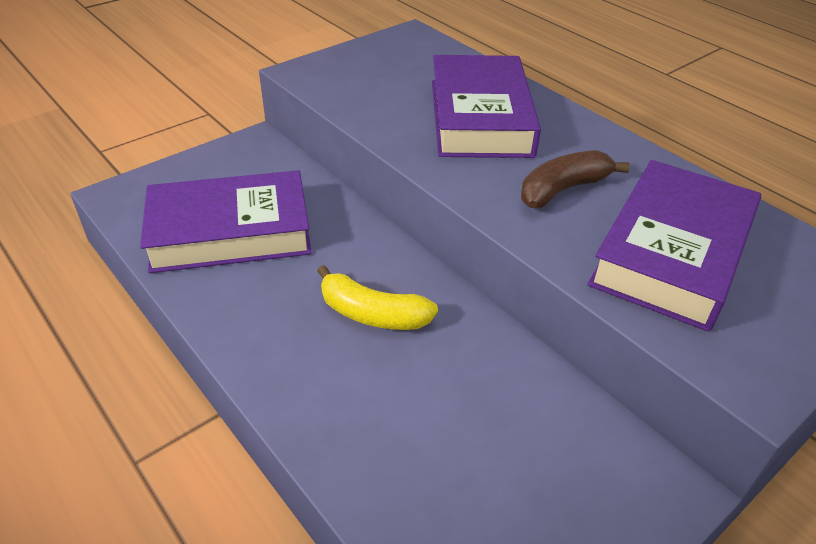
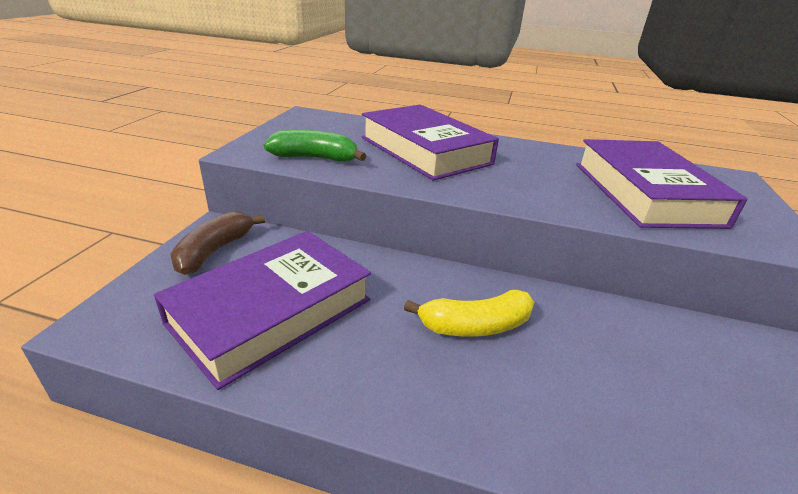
camera: 35 degrees left, 10 degrees down
brown banana [521,150,630,208] -> brown banana moved to [170,211,265,275]
none -> green banana [264,130,366,162]

